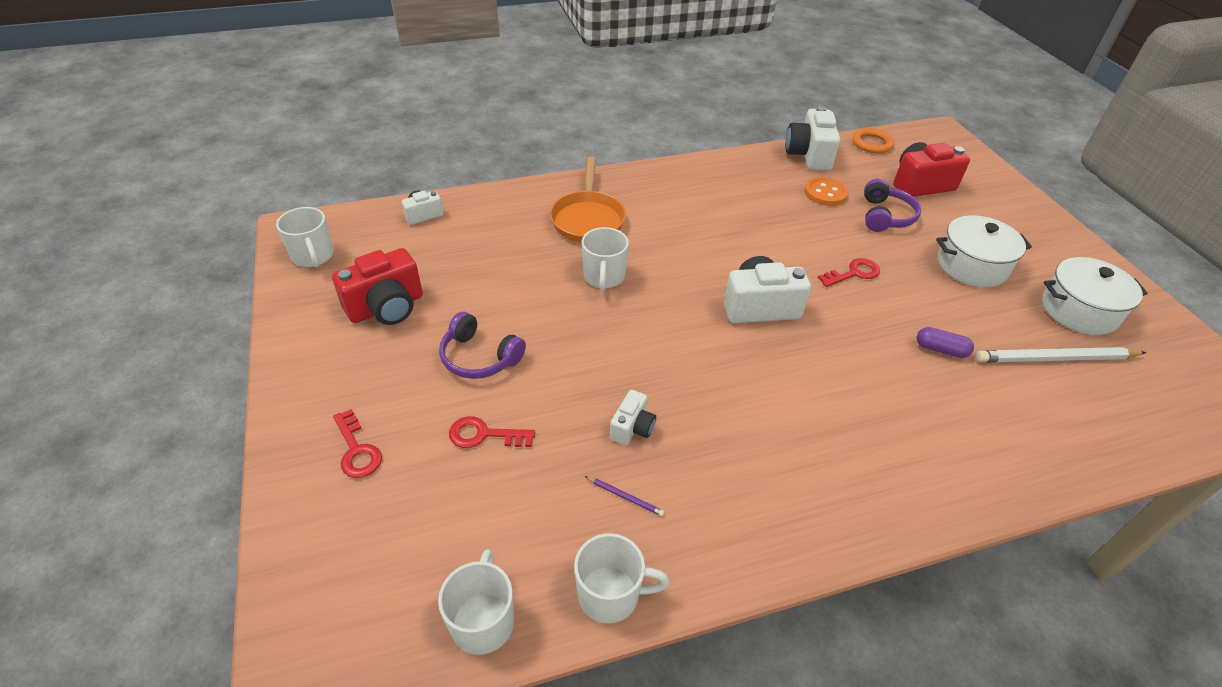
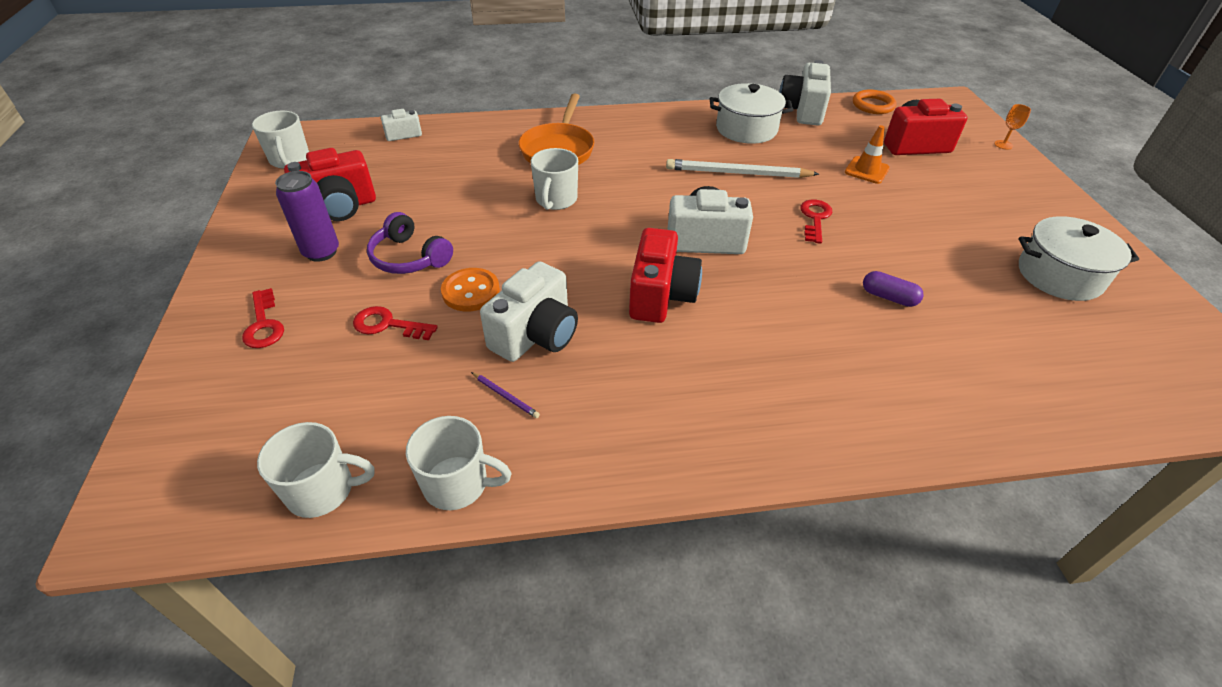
camera: 10 degrees right, 0 degrees up
white mug [438,549,514,655] -> white mug turned 75 degrees clockwise [257,422,375,518]
white camera [610,390,656,445] -> white camera [480,261,578,362], size x1.83
orange button [804,177,848,206] -> orange button moved to [441,268,500,312]
red key [818,258,880,287] -> red key turned 60 degrees counterclockwise [800,200,832,244]
purple headphones [864,179,921,232] -> orange traffic cone [845,125,890,184]
white pot [936,215,1032,287] -> white pot moved to [710,83,793,144]
white pencil [975,347,1146,362] -> white pencil moved to [666,159,819,178]
none -> purple can [275,171,339,262]
none -> red camera [629,228,702,323]
none -> orange goblet [994,104,1031,149]

